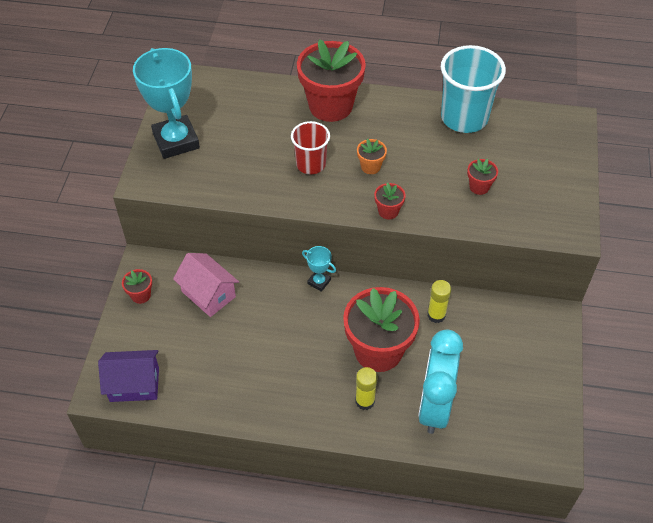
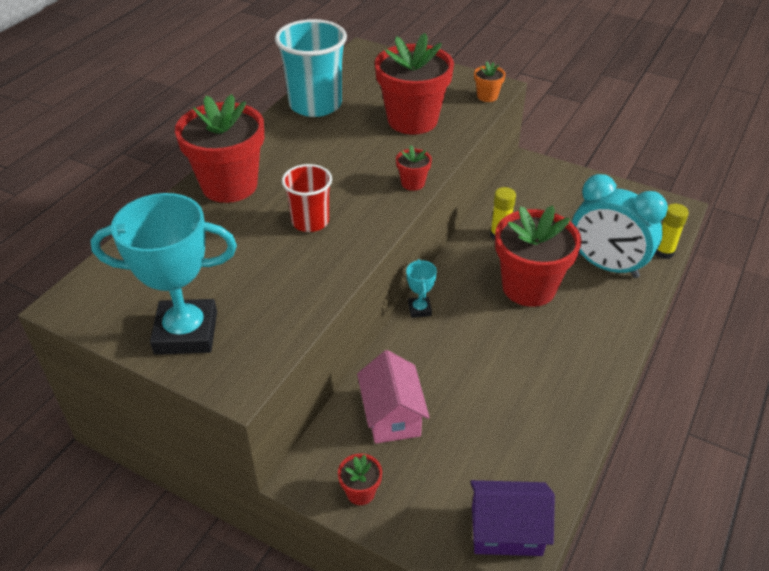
camera: 70 degrees left, 10 degrees down
purple house [98,350,159,402] -> purple house turned 75 degrees clockwise [470,480,555,556]
pink house [173,253,239,317] -> pink house turned 75 degrees counterclockwise [357,350,430,443]
turquoise trophy [302,246,336,292] -> turquoise trophy turned 60 degrees counterclockwise [406,259,437,318]
yellow glue stick [355,367,378,410] -> yellow glue stick moved to [655,204,689,259]
orange flower pot [357,139,387,174] -> orange flower pot moved to [474,62,506,102]
red flower pot [467,159,498,195] -> red flower pot [375,33,454,135], size x2.35

